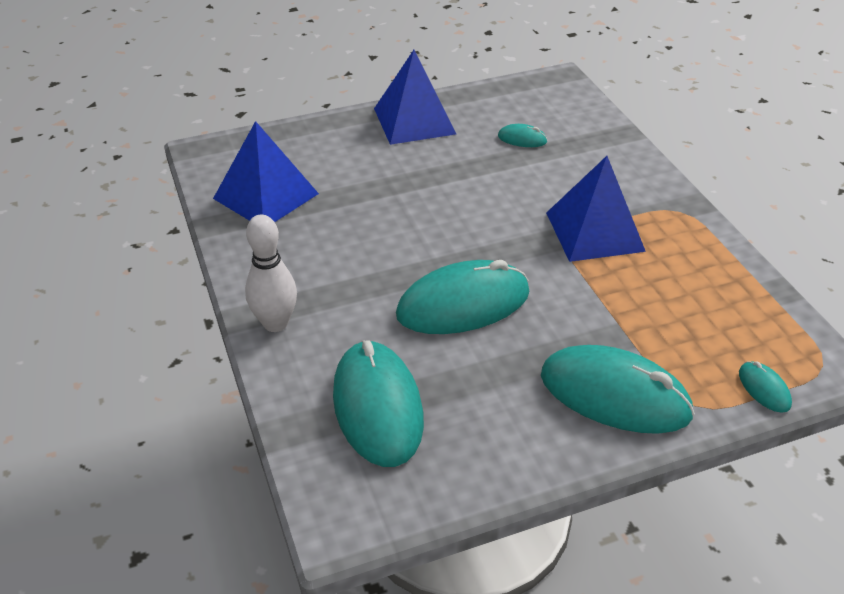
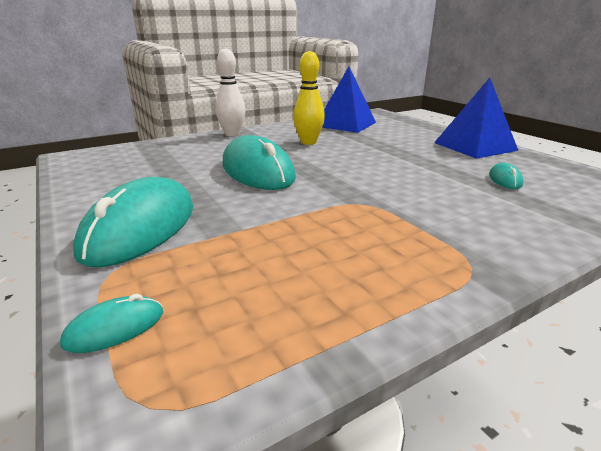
camera: 80 degrees right, 15 degrees down
turquoise mouse [333,340,424,467] -> none
blue pyramid [546,156,646,262] -> none
none -> yellow bowling pin [293,51,325,145]

